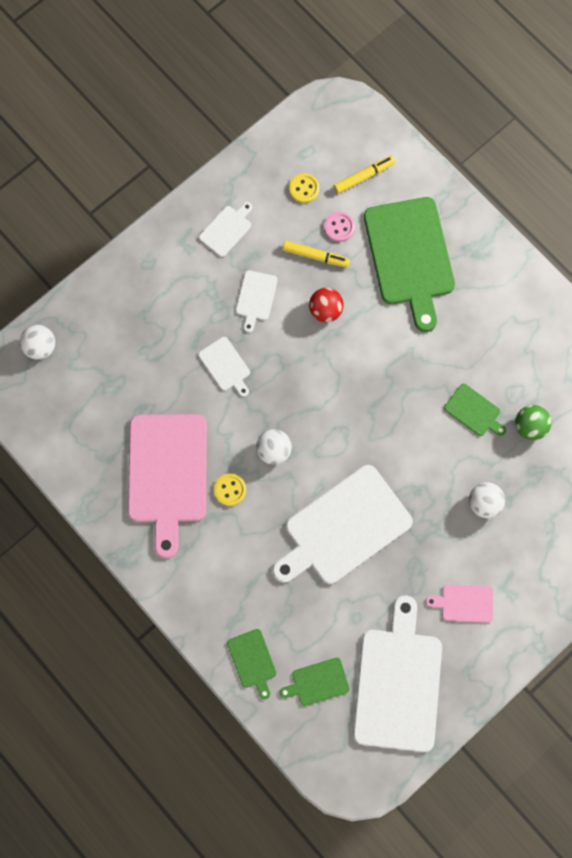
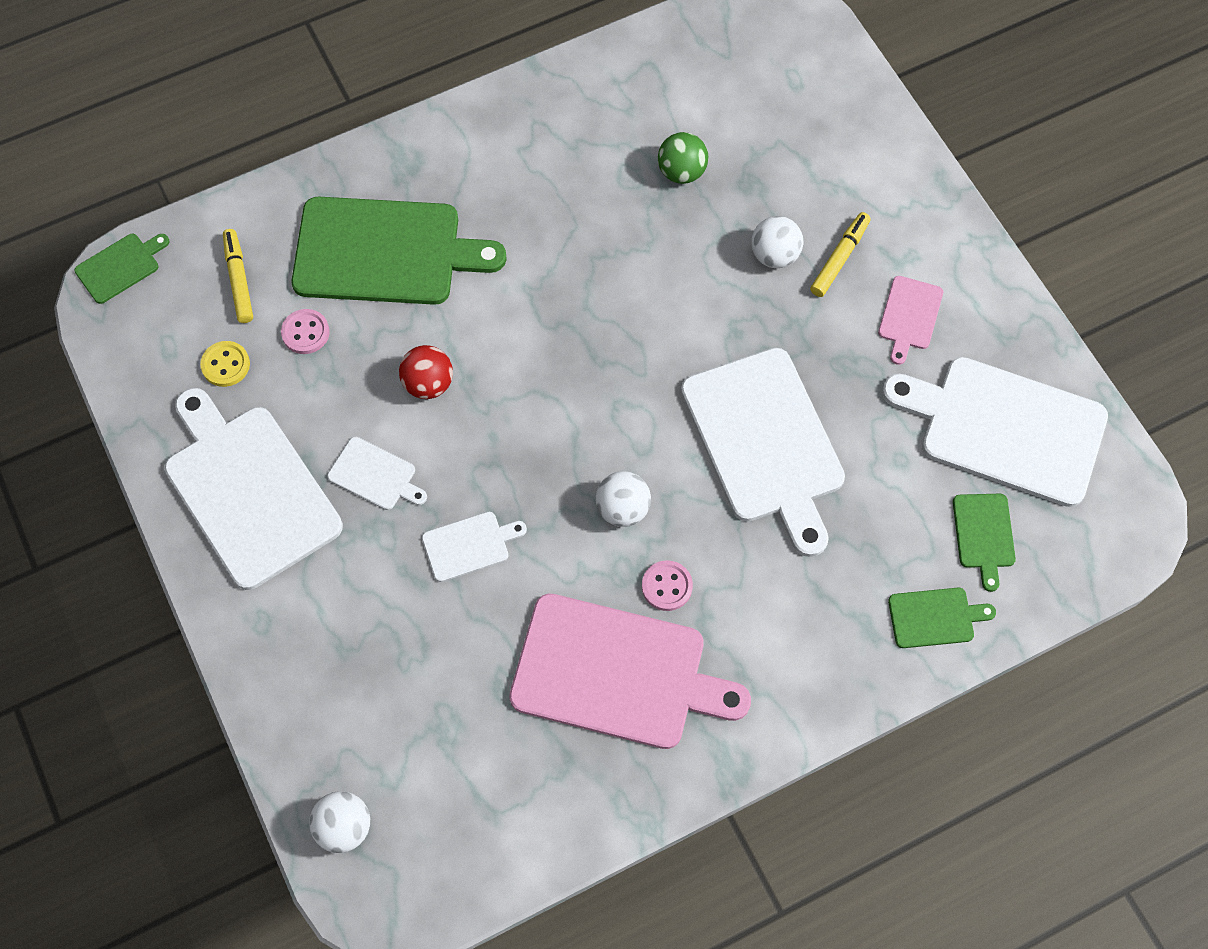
camera: 75 degrees left, 10 degrees down
white cutting board [199,202,252,257] -> white cutting board [165,388,343,590], size x2.20
yellow button [214,474,246,506] -> pink button [642,560,693,611]
yellow marker [283,241,350,268] -> yellow marker moved to [810,212,871,297]
green cutting board [444,384,506,436] -> green cutting board moved to [74,234,170,304]

